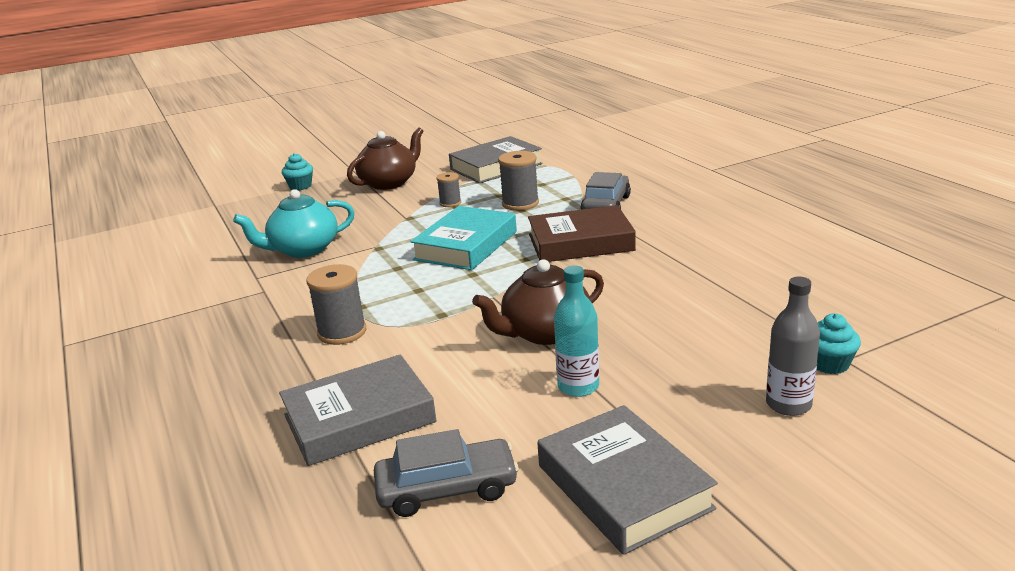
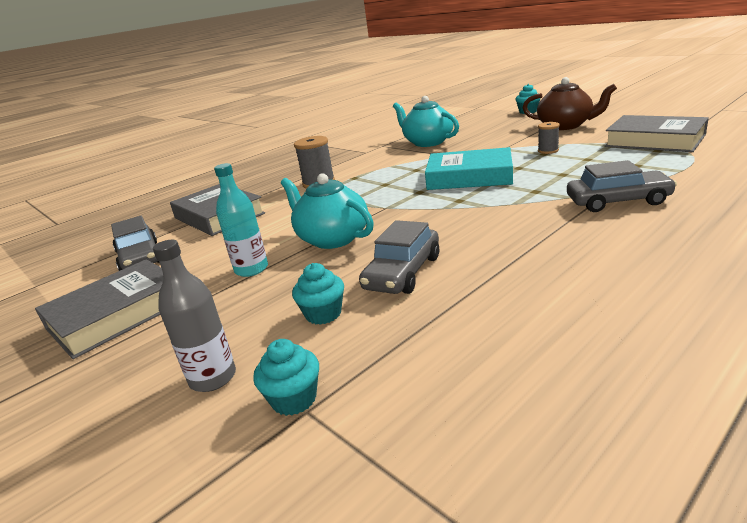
camera: 75 degrees right, 0 degrees up
brown teapot [472,259,604,345] -> turquoise teapot [281,173,374,249]
grey spool [498,151,539,211] -> none
brown book [528,205,636,262] -> none
none -> turquoise cupcake [292,263,344,325]
none -> grey car [359,220,439,294]

